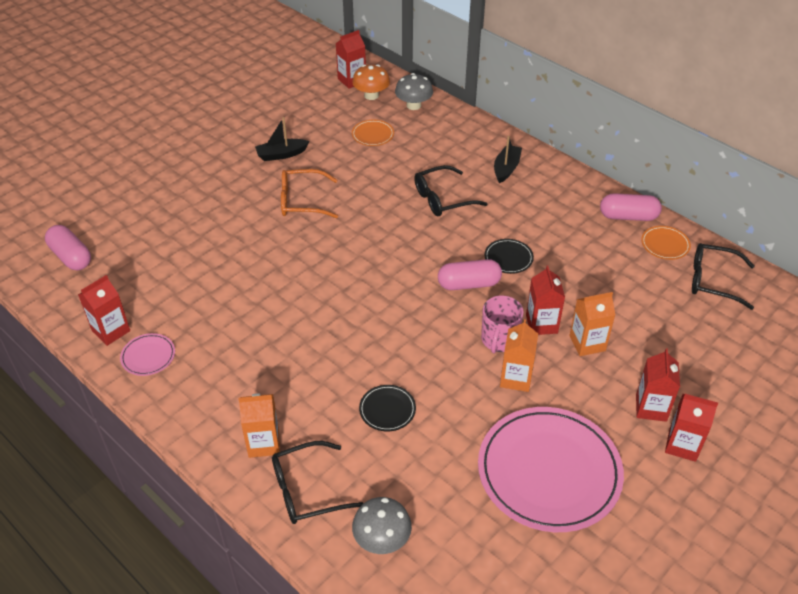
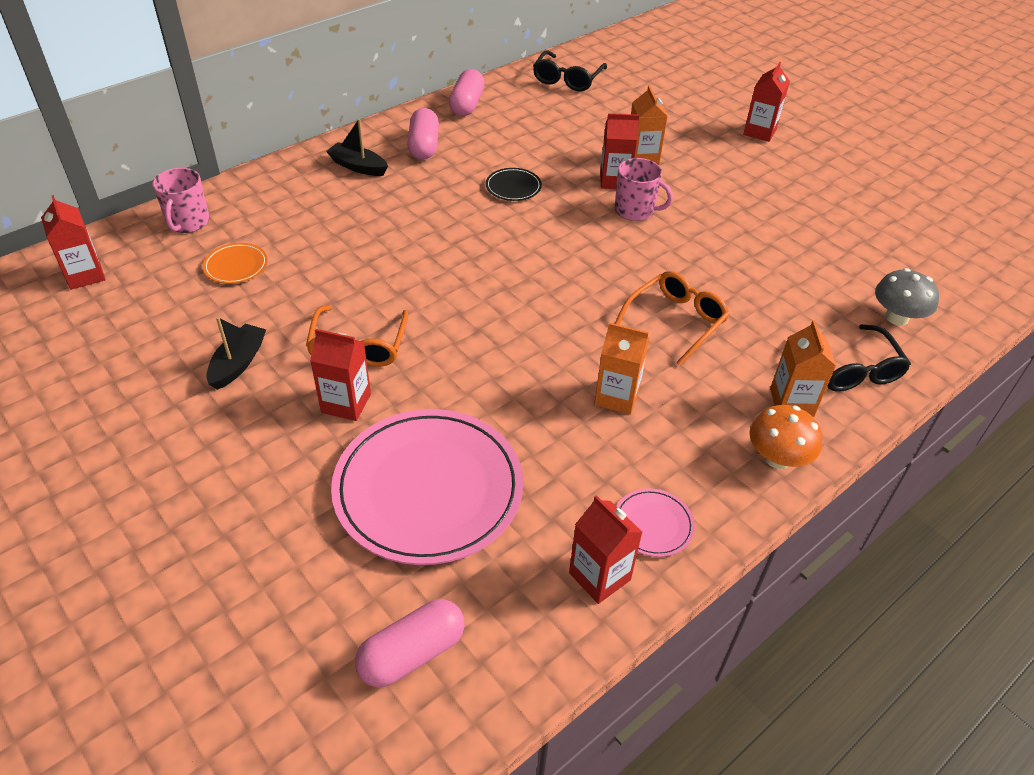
camera: 85 degrees left, 0 degrees up
black boat [255,117,309,161] -> black boat turned 150 degrees counterclockwise [206,317,266,390]
orange mushroom [352,64,390,100] -> orange mushroom moved to [750,405,822,469]
black plate [359,385,416,431] -> none
grey mushroom [395,73,433,110] -> pink mug [153,168,209,233]
black glasses [414,165,488,216] -> none
pink capsule [438,259,502,290] -> pink capsule moved to [407,108,439,160]
pink plate [478,407,624,532] -> pink plate moved to [331,409,523,565]
orange carton [500,319,538,392] -> orange carton moved to [594,323,650,415]
red carton [636,349,680,422] -> red carton moved to [310,329,371,421]
orange plate [641,226,691,260] -> none
none -> orange glasses [614,271,730,366]

